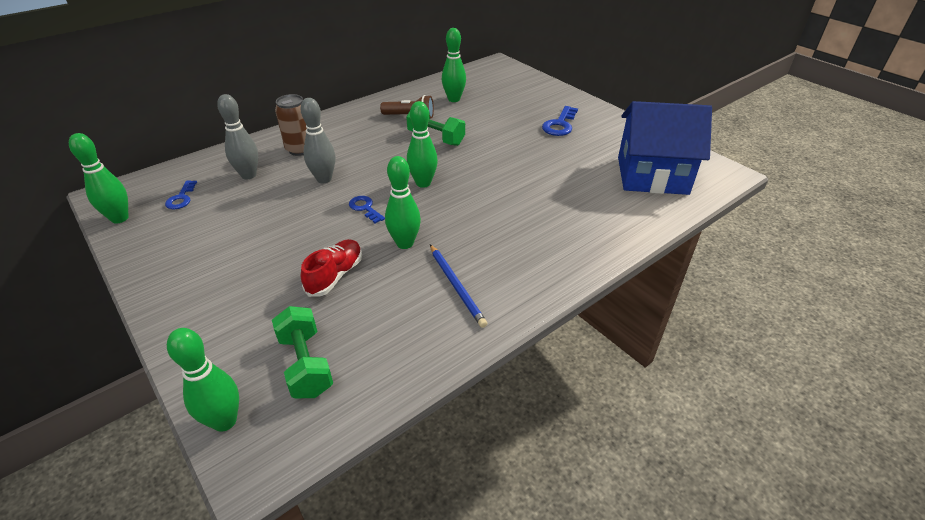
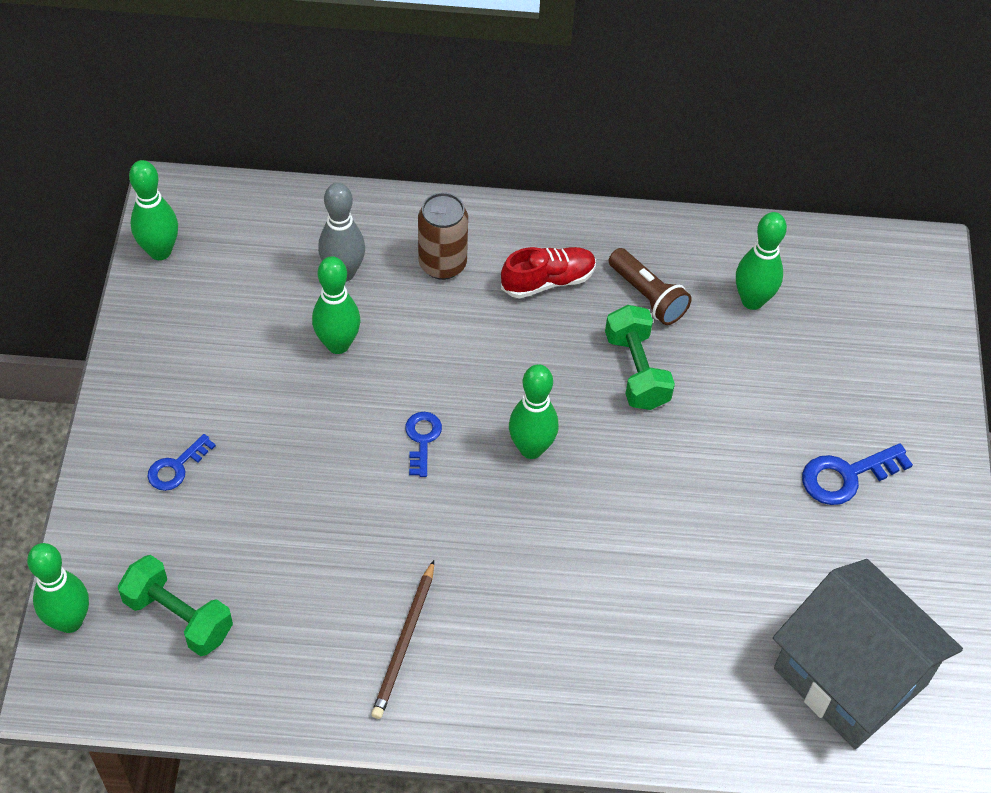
camera: 40 degrees right, 15 degrees up
blue key [165,180,197,209] -> blue key moved to [148,434,216,491]
green dumbbell [272,306,333,398] -> green dumbbell turned 75 degrees counterclockwise [118,555,233,656]
grey bowling pin [300,98,335,183] -> none
red shoe [301,239,362,297] -> red shoe moved to [501,247,596,298]
green bowling pin [385,156,421,249] -> green bowling pin moved to [312,256,360,354]
blue pencil [430,244,487,328] -> brown pencil [371,560,434,719]
blue house [618,101,712,195] -> grey house [773,559,963,749]

